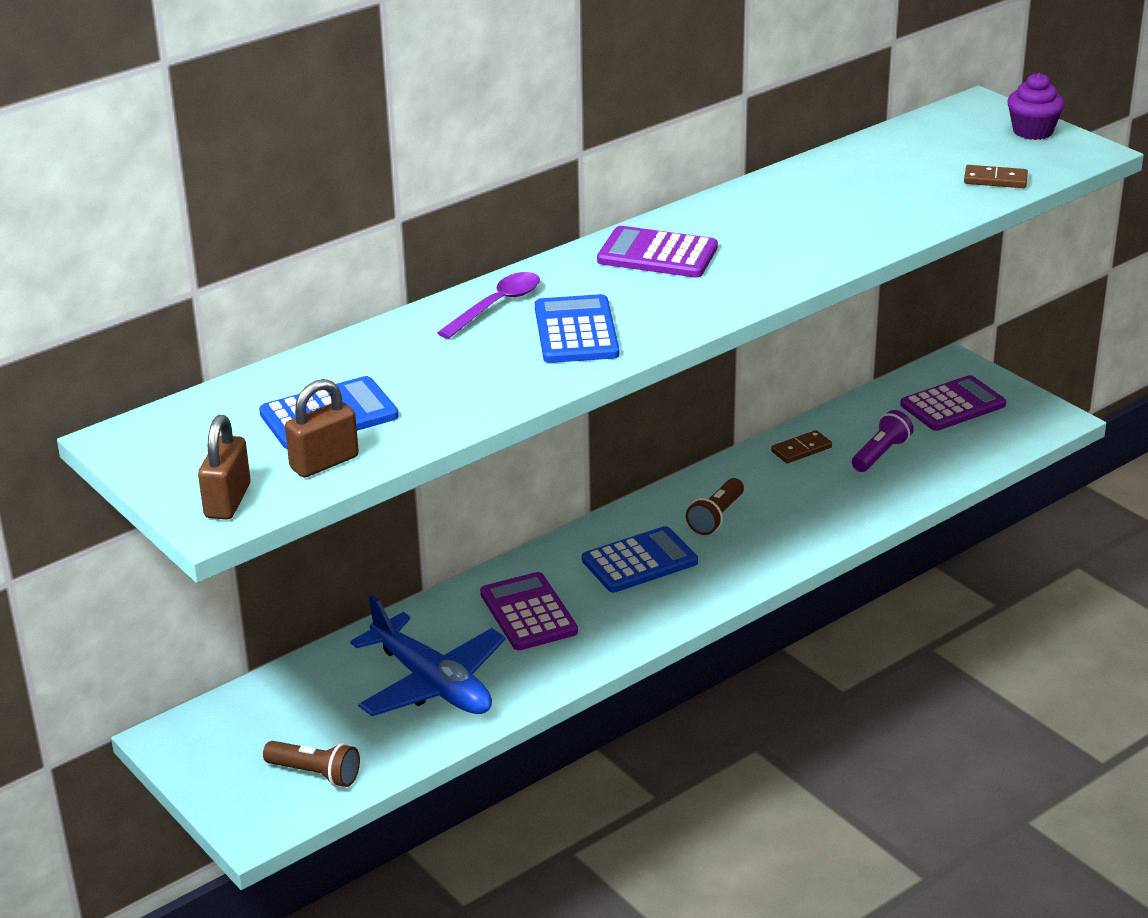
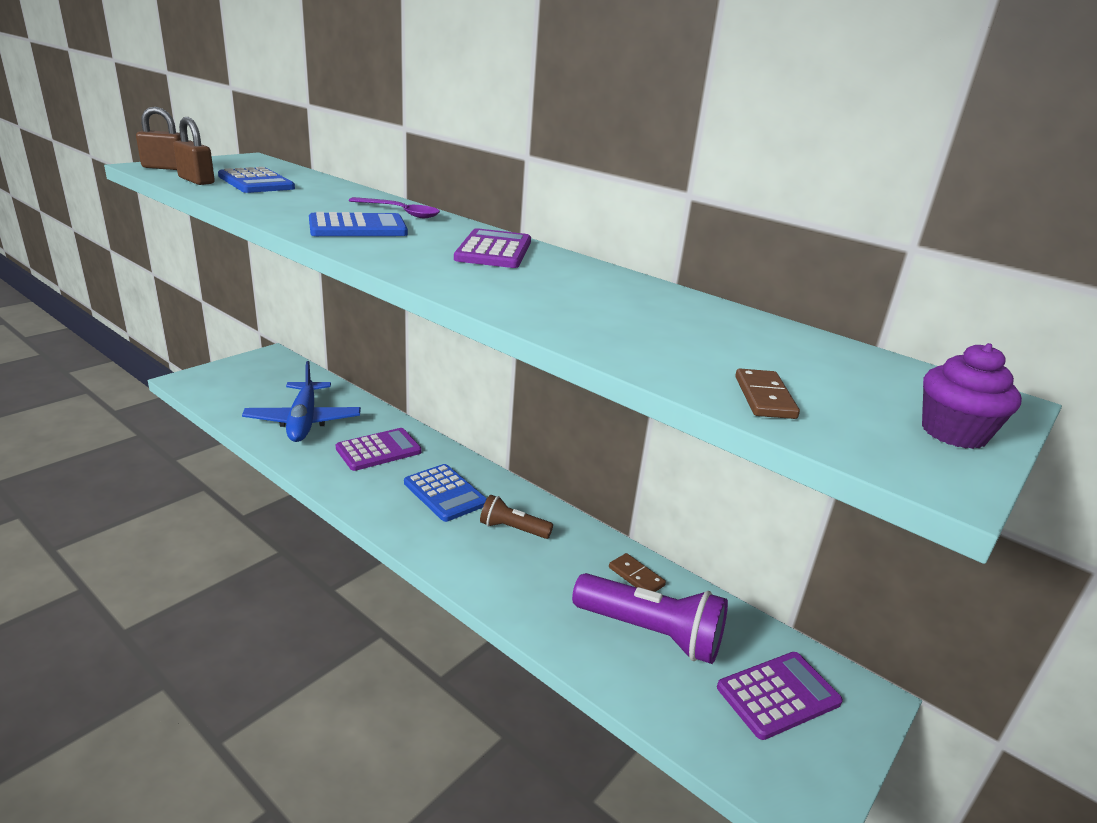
camera: 75 degrees right, 5 degrees down
brown flashlight [263,741,360,787] -> none
blue plane [350,595,506,716] -> blue plane turned 45 degrees counterclockwise [242,361,361,442]
purple flashlight [852,410,914,472] -> purple flashlight [572,573,728,664], size x1.79
purple calculator [900,375,1006,431] -> purple calculator turned 75 degrees counterclockwise [717,652,843,740]

